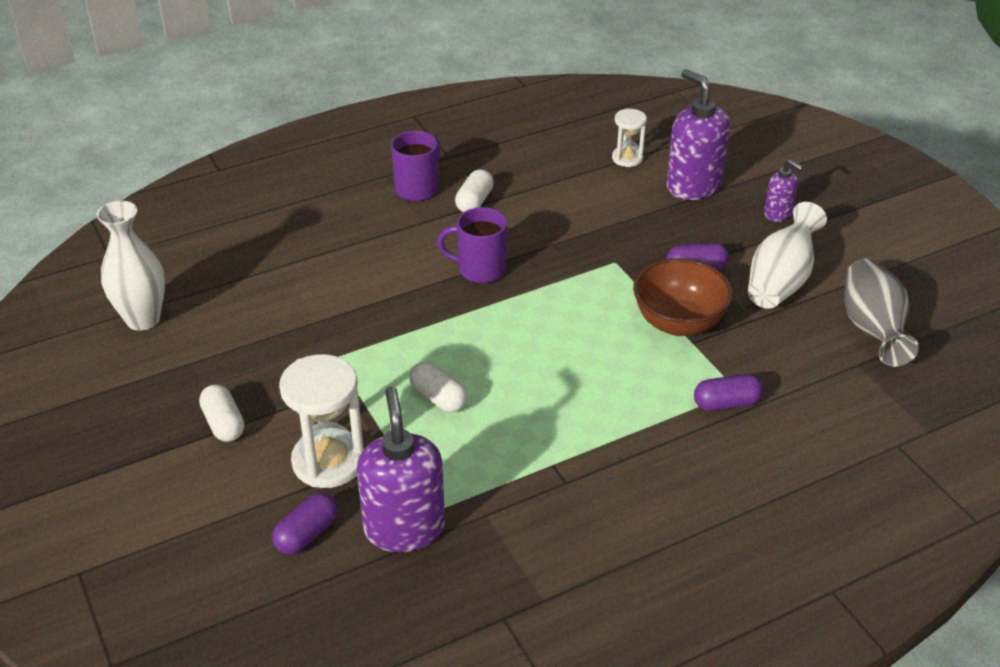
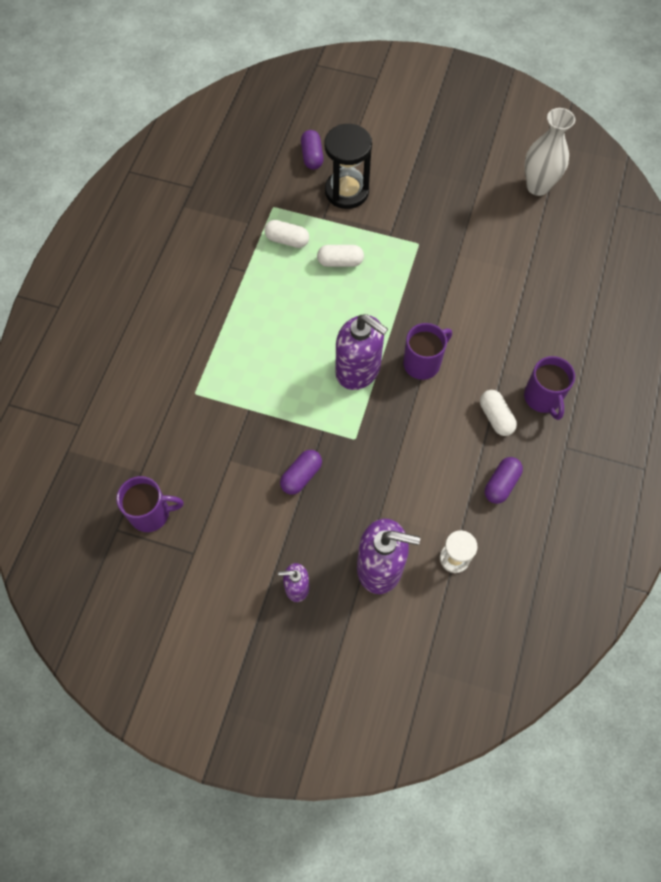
camera: 135 degrees right, 25 degrees up
white capsule [199,384,244,442] -> white capsule moved to [264,220,309,248]
white hourglass [279,354,364,488] -> black hourglass [324,124,372,209]
purple soap dispenser [357,386,445,552] -> purple soap dispenser moved to [335,314,388,390]
brown bowl [633,258,732,336] -> none
purple capsule [694,374,763,411] -> purple capsule moved to [485,457,523,504]
white vase [748,202,827,309] -> none
grey vase [844,258,919,367] -> purple mug [116,476,184,532]

